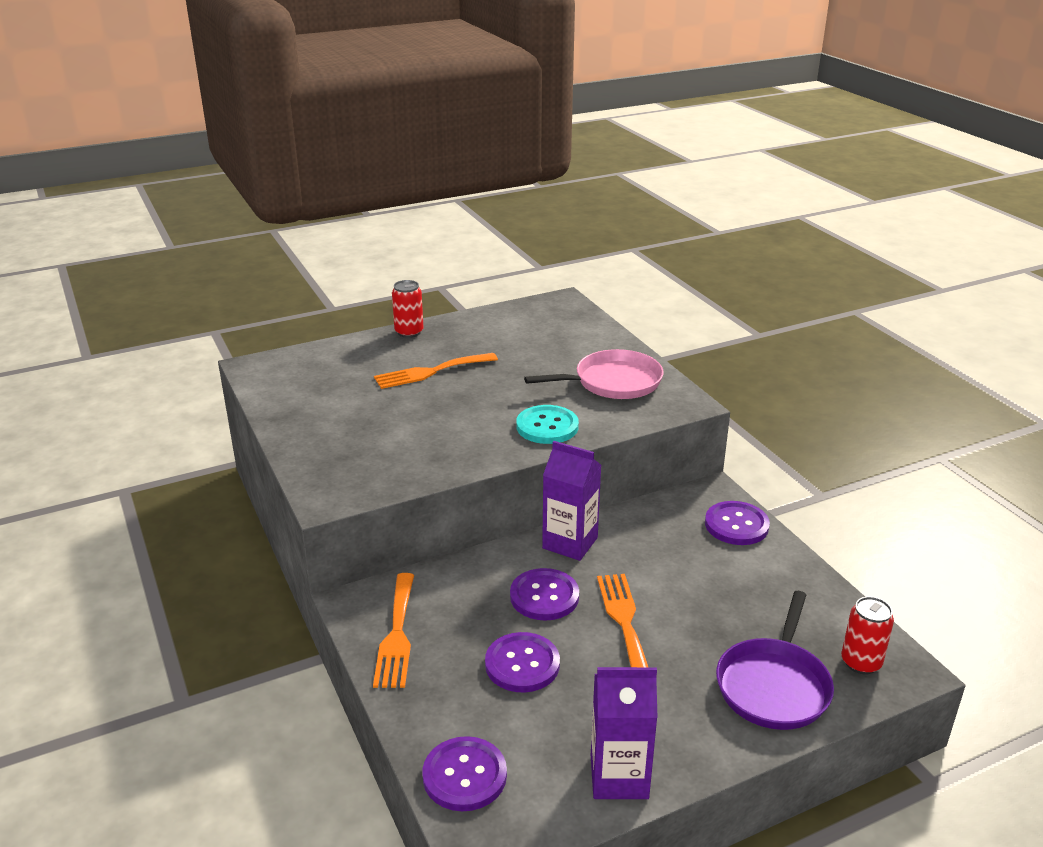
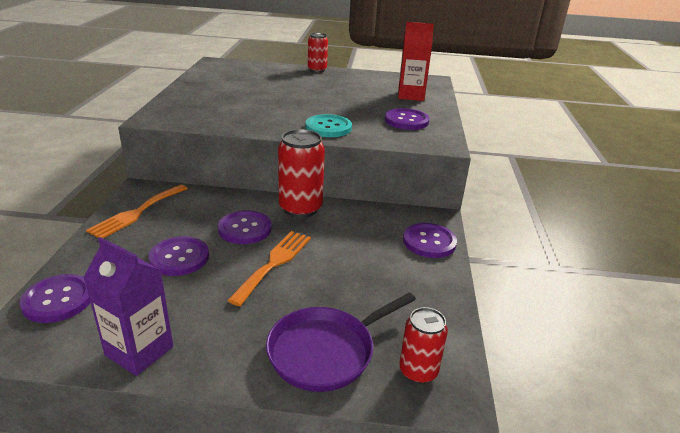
camera: 30 degrees right, 0 degrees up
orange fork [374,353,498,389] -> none
pink pan [524,349,664,399] -> purple button [385,108,430,130]
purple carton [542,441,601,561] -> red can [278,129,325,218]
none -> red carton [398,22,434,101]

